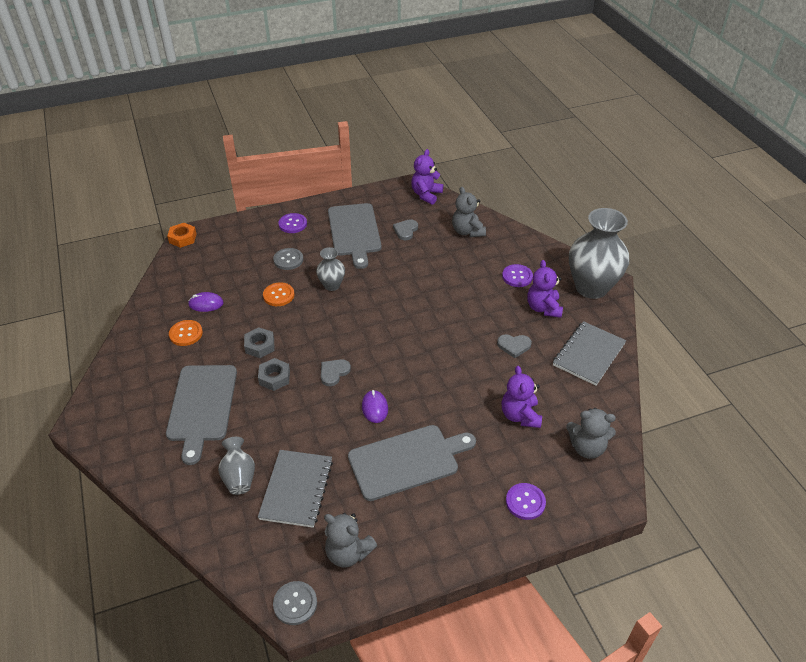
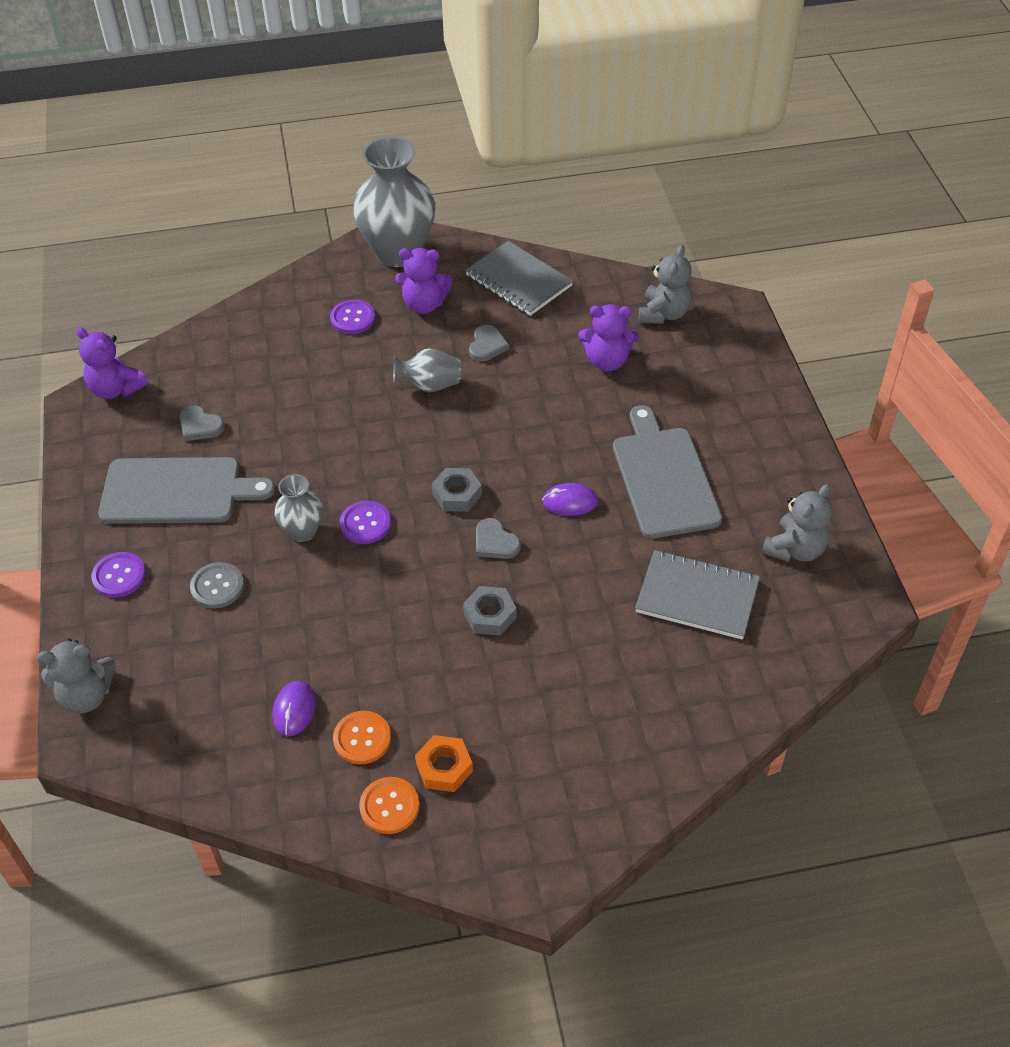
camera: 80 degrees left, 5 degrees up
grey cutting board [166,365,237,465] -> none
orange nut [167,223,196,248] -> orange nut moved to [415,735,473,792]
grey vase [218,437,255,495] -> grey vase moved to [393,348,461,392]
grey nut [244,327,274,358] -> grey nut moved to [432,468,482,512]
orange button [263,282,294,306] -> orange button moved to [359,777,419,834]
grey button [273,581,317,625] -> none
grey teddy bear [452,187,486,237] -> grey teddy bear moved to [37,639,116,713]
purple button [506,483,546,520] -> purple button moved to [340,501,391,544]

